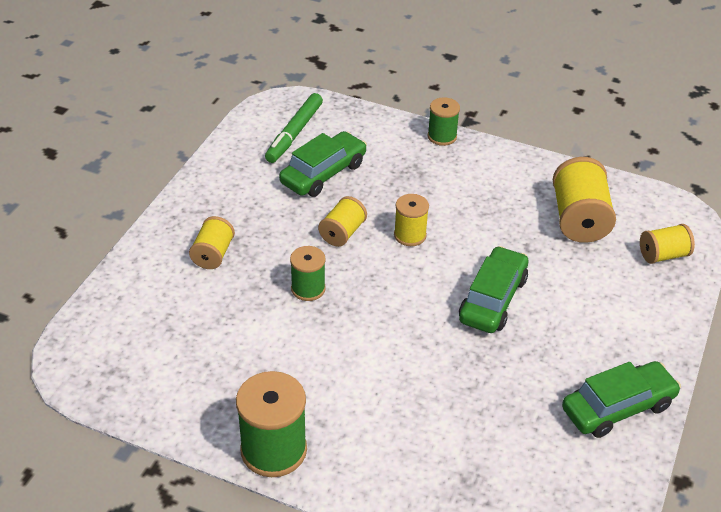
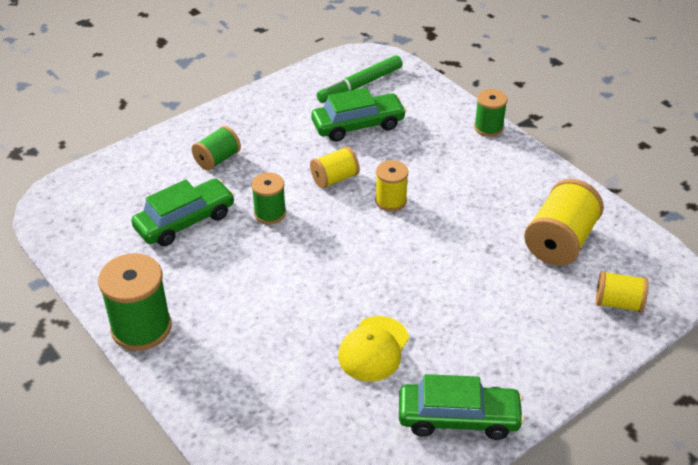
camera: 30 degrees right, 0 degrees up
yellow spool [189,216,235,269] -> green spool [192,126,241,171]
green car [459,246,528,333] -> green car moved to [131,179,235,246]
none -> yellow cap [338,316,409,382]

